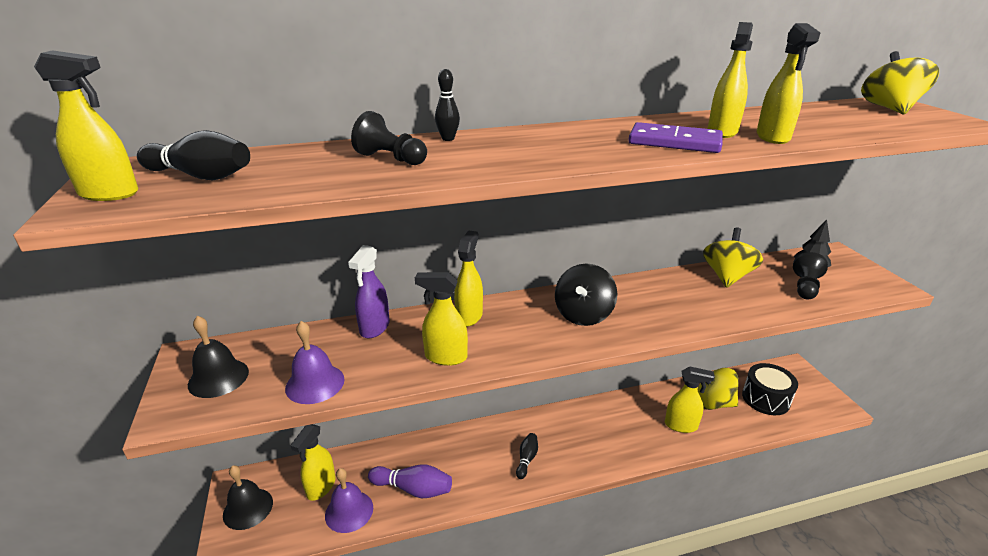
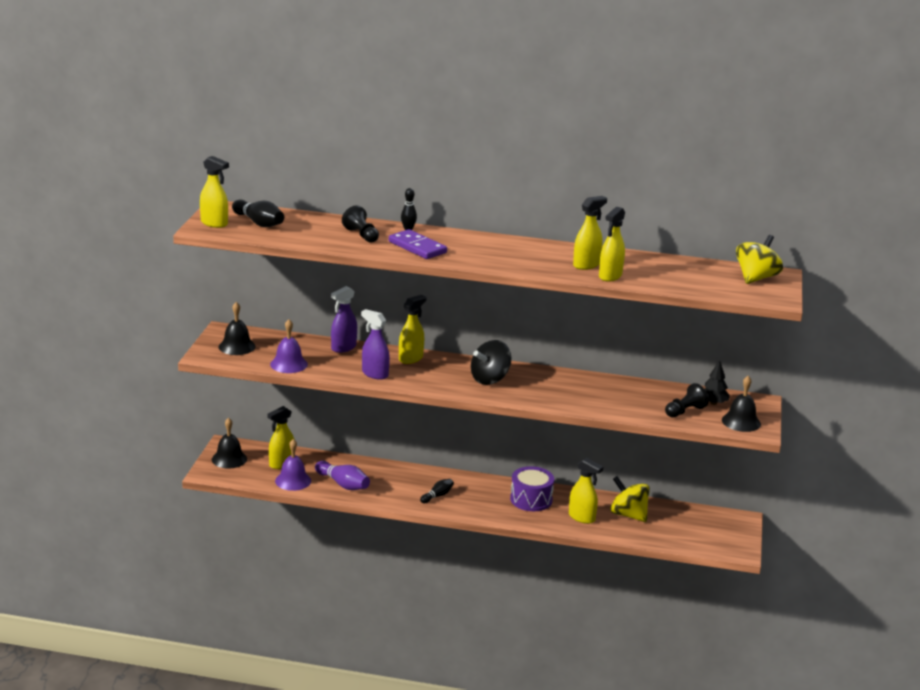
camera: 25 degrees right, 5 degrees down
yellow spray bottle [415,272,468,366] -> purple spray bottle [361,309,390,380]
purple domino [628,122,723,153] -> purple domino moved to [389,229,447,259]
yellow spinning top [703,228,763,288] -> none
black drum [742,363,798,415] -> none
none -> purple drum [510,466,554,511]
none -> black bell [722,376,761,432]

